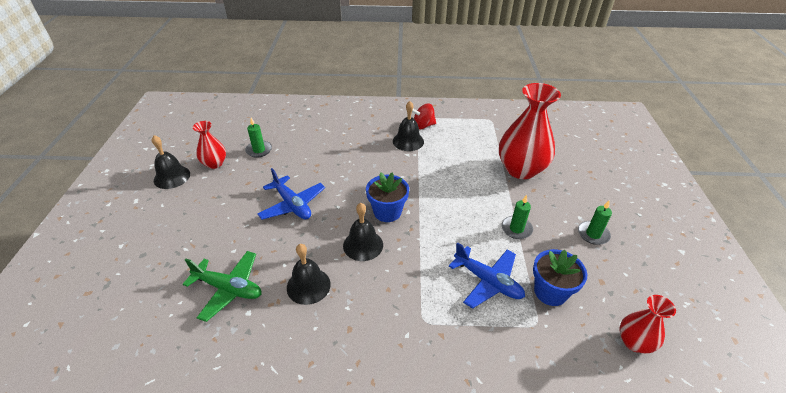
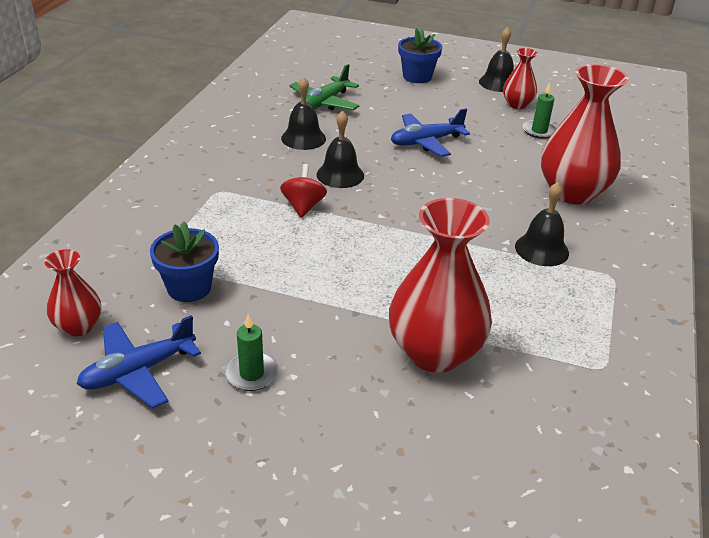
camera: 105 degrees right, 5 degrees down
blue flower pot [366,173,409,222] -> blue flower pot moved to [398,28,442,83]
red spinning top [412,104,436,130] -> red spinning top moved to [280,164,327,218]
blue plane [449,242,525,309] -> blue plane moved to [77,315,201,408]
green candle [501,195,533,239] -> none
none -> red vase [541,64,629,204]

